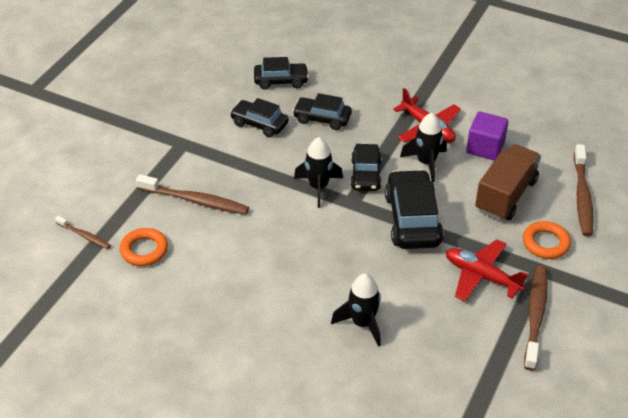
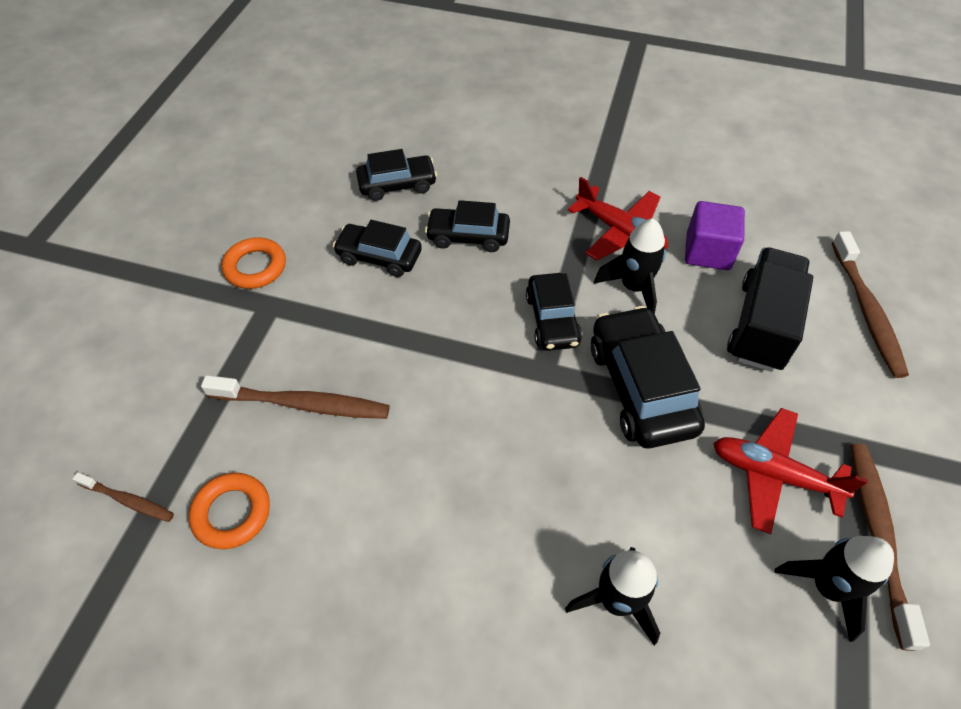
camera: 10 degrees left, 10 degrees up
black rocket [294,137,343,208] -> black rocket moved to [774,536,894,642]
brown truck [475,144,541,221] -> black truck [727,247,813,372]
orange ring [523,221,571,259] -> orange ring moved to [221,237,286,289]

